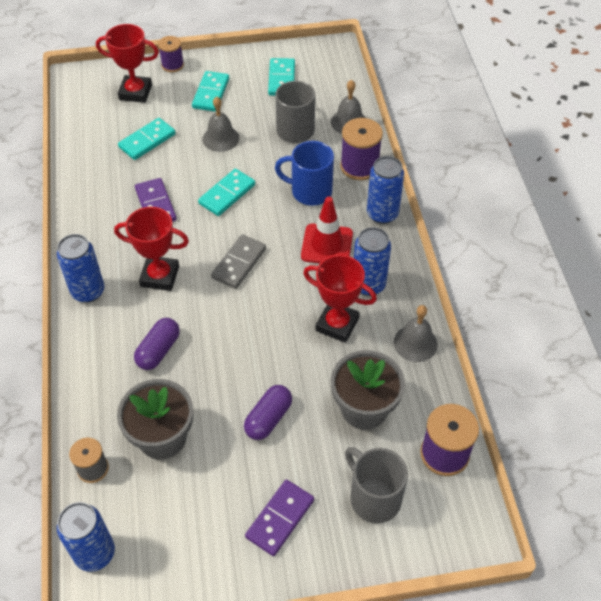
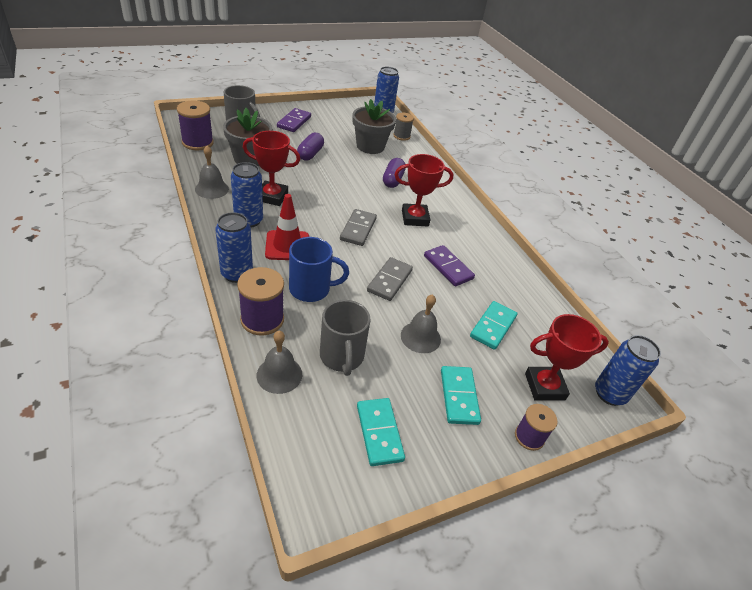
camera: 160 degrees right, 10 degrees down
blue can [57,234,104,303] -> blue can moved to [595,335,661,406]
turquoise domino [198,169,255,216] -> grey domino [367,257,413,301]

